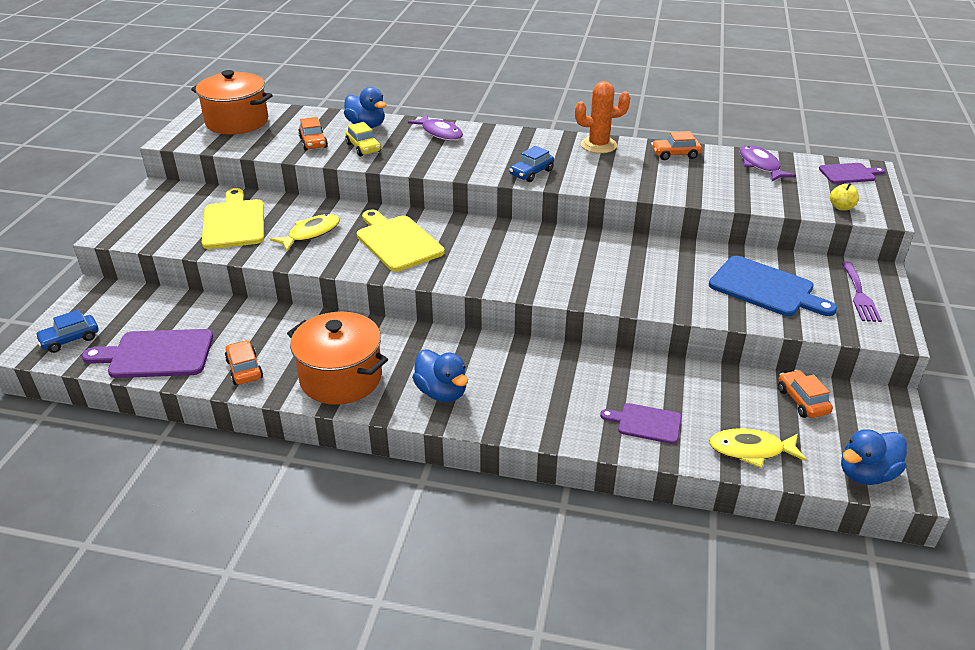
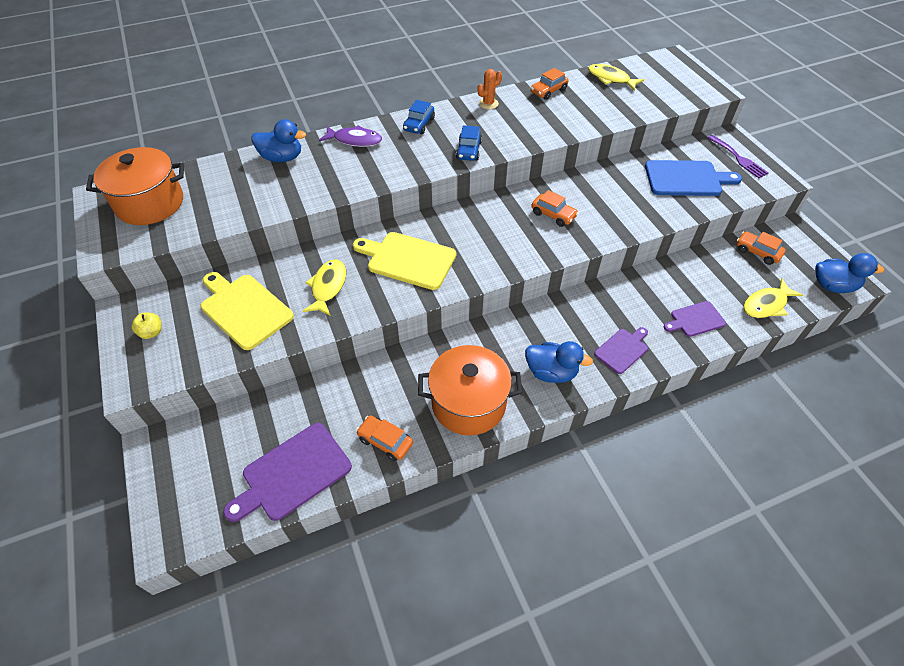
camera: 35 degrees left, 15 degrees up
blue car [35,310,99,353] -> blue car moved to [403,100,435,134]
orange car [298,117,328,151] -> orange car moved to [531,190,578,227]
yellow car [345,122,381,156] -> none
orange cactus [575,81,630,153] -> orange cactus [478,69,502,109], size x0.63
purple fish [740,145,796,181] -> yellow fish [588,64,644,91]
purple cutting board [819,163,885,184] -> purple cutting board moved to [594,327,648,374]
yellow apple [830,183,859,210] -> yellow apple moved to [132,313,162,339]
blue duck [841,429,907,485] -> blue duck turned 105 degrees counterclockwise [815,253,884,293]

